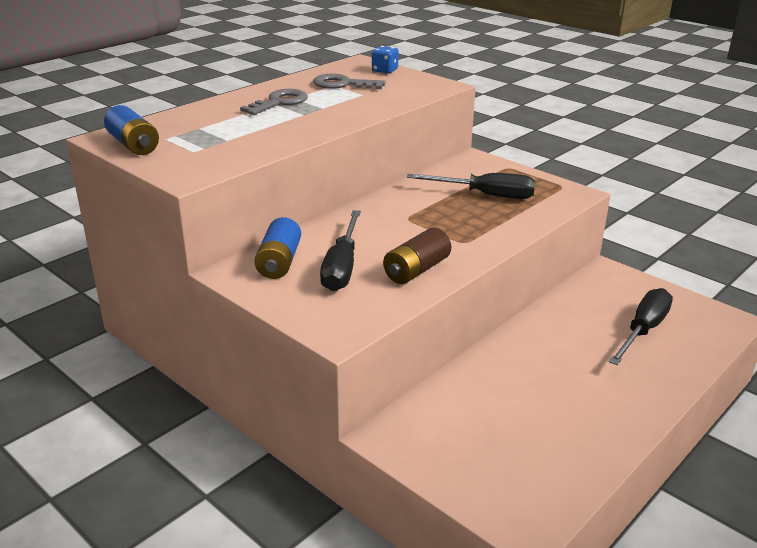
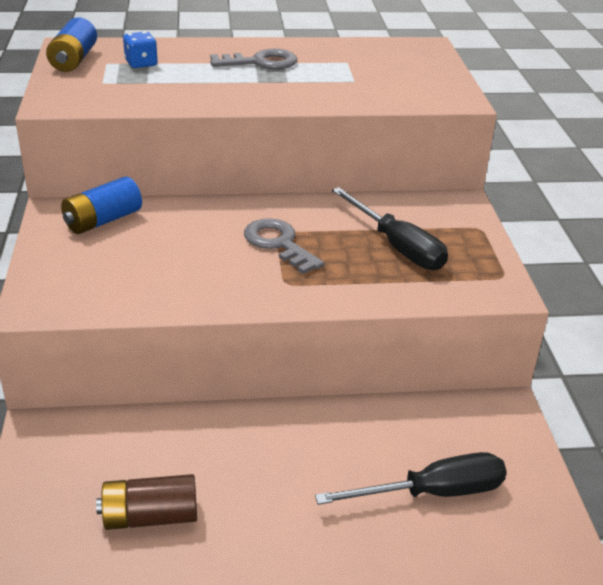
camera: 40 degrees right, 5 degrees up
grey key [313,73,386,89] -> grey key moved to [244,218,324,274]
black screwdriver [320,210,361,291] -> none
blue dice [372,46,398,73] -> blue dice moved to [123,31,158,68]
brown battery [383,227,451,284] -> brown battery moved to [96,474,197,530]

